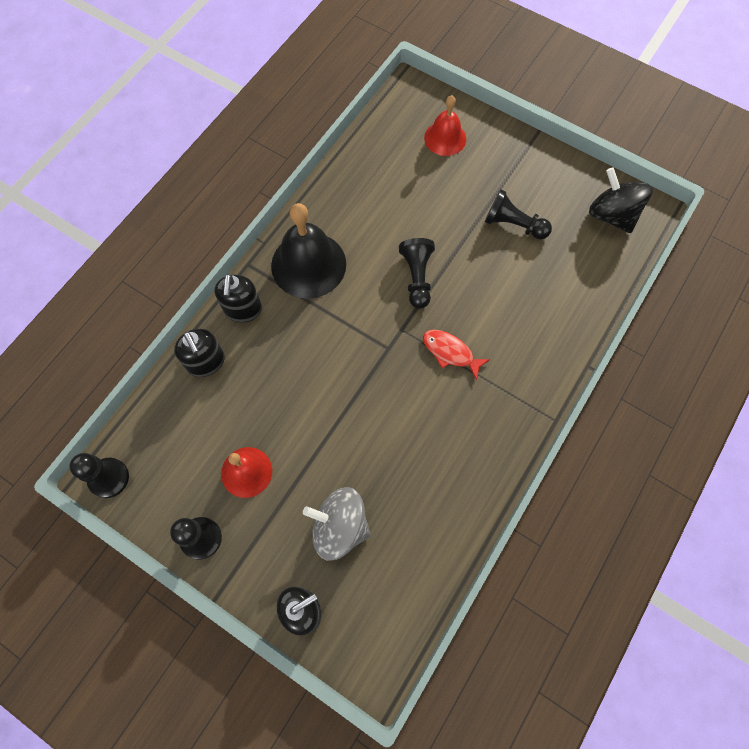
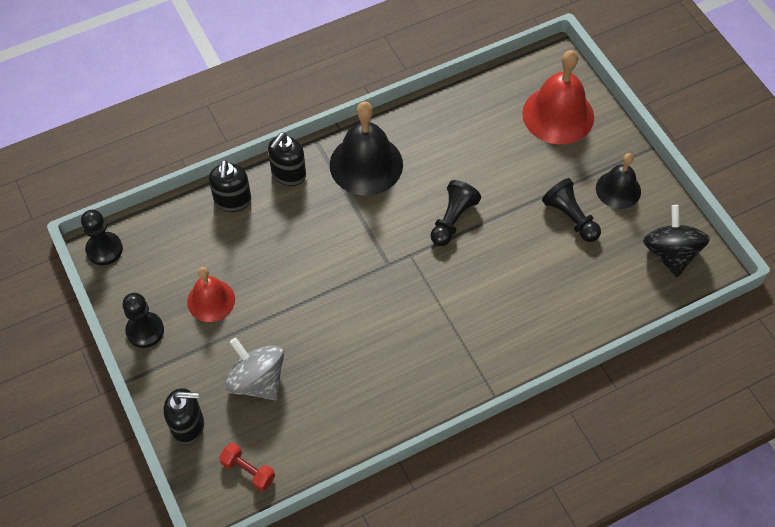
camera: 30 degrees right, 10 degrees down
red fish [423,330,490,381] -> none
red bell [424,95,466,156] -> red bell [522,50,594,144], size x1.65
none -> red dumbbell [219,443,275,491]
none -> black bell [596,153,641,209]

